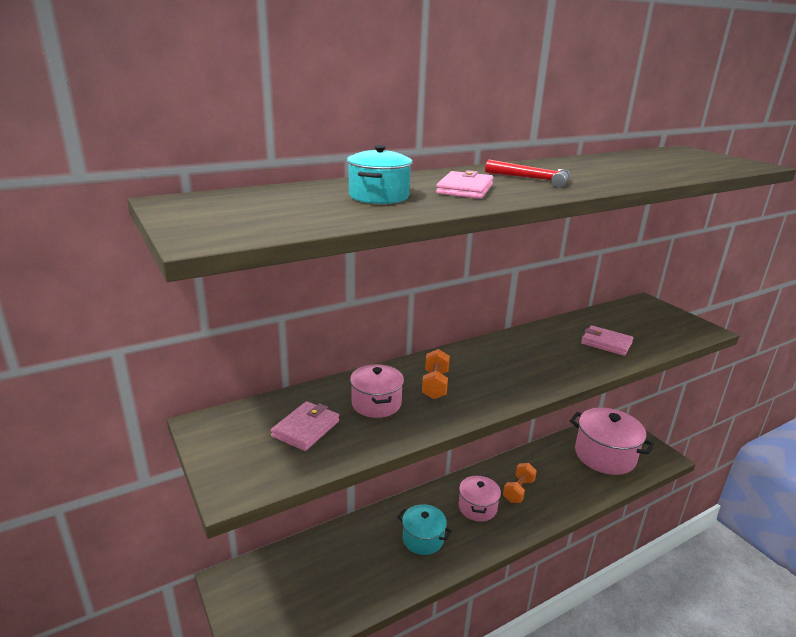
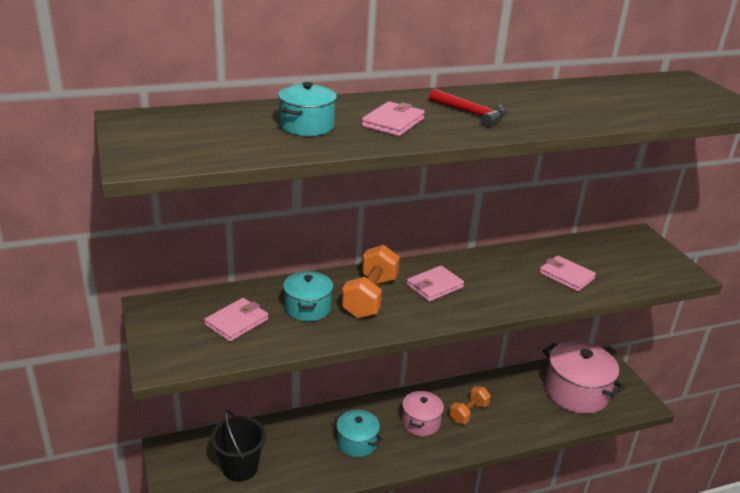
camera: 10 degrees right, 5 degrees up
pink pot [350,364,404,418] -> turquoise pot [283,271,333,321]
orange dumbbell [422,349,450,399] -> orange dumbbell [341,245,400,318], size x1.55
none -> black bucket [211,410,266,482]
none -> pink wallet [407,266,464,302]

